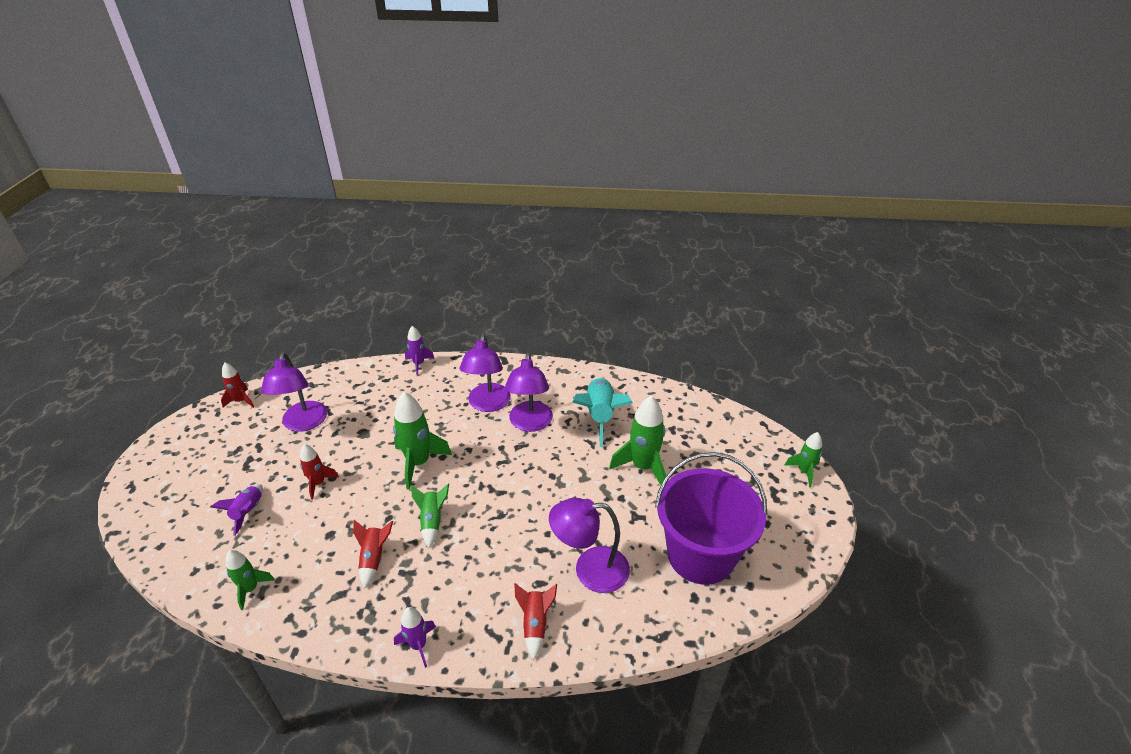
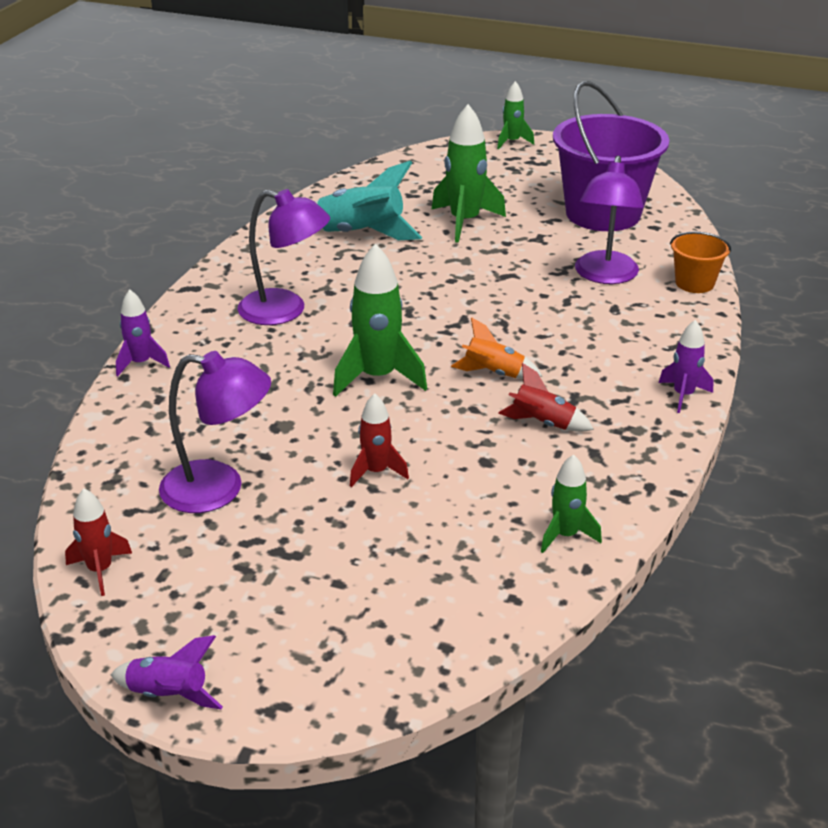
camera: 75 degrees left, 5 degrees down
purple rocket [211,484,263,536] -> purple rocket moved to [110,635,223,709]
green rocket [411,484,449,548] -> orange rocket [451,317,542,379]
purple lamp [505,352,553,432] -> none
red rocket [514,583,557,660] -> none
none -> orange bucket [670,232,731,293]

